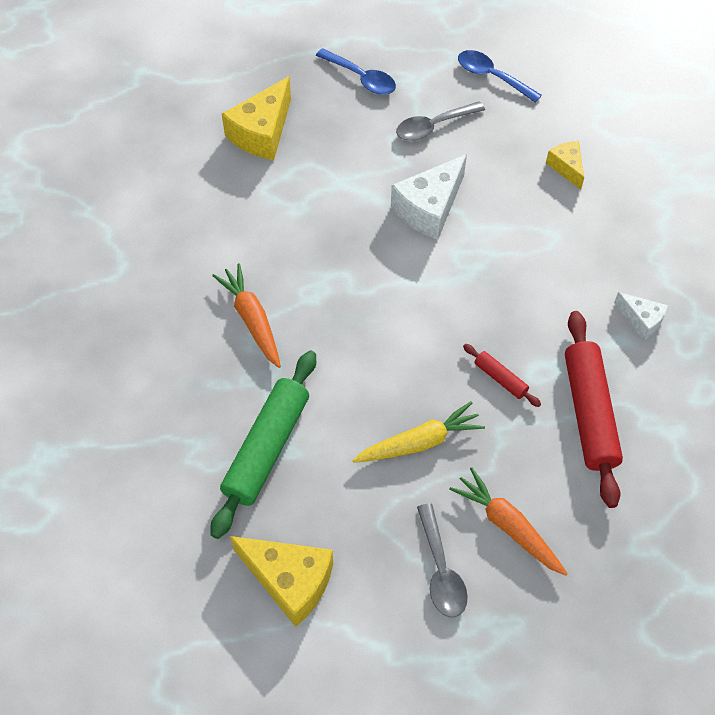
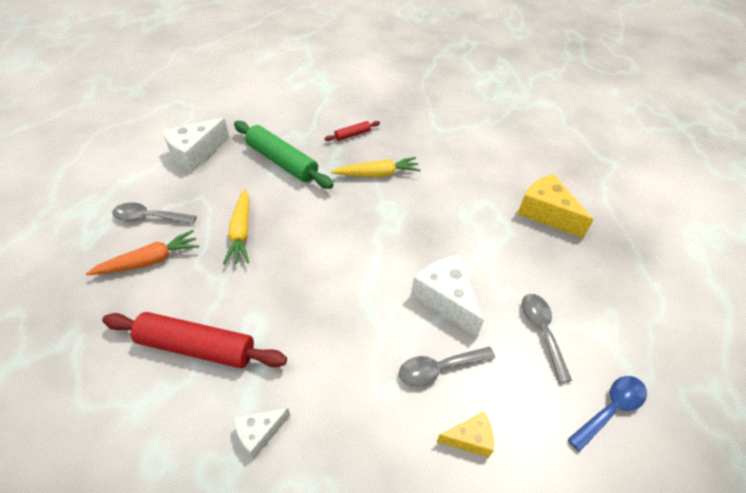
camera: 105 degrees right, 10 degrees down
orange carrot [212,263,281,368] -> yellow carrot [331,157,421,177]
yellow cheese [230,536,333,627] -> white cheese [162,118,229,172]
blue spoon [316,48,396,95] -> none
red rolling pin [463,344,541,407] -> red rolling pin moved to [325,121,380,141]
none -> grey spoon [399,347,495,386]

